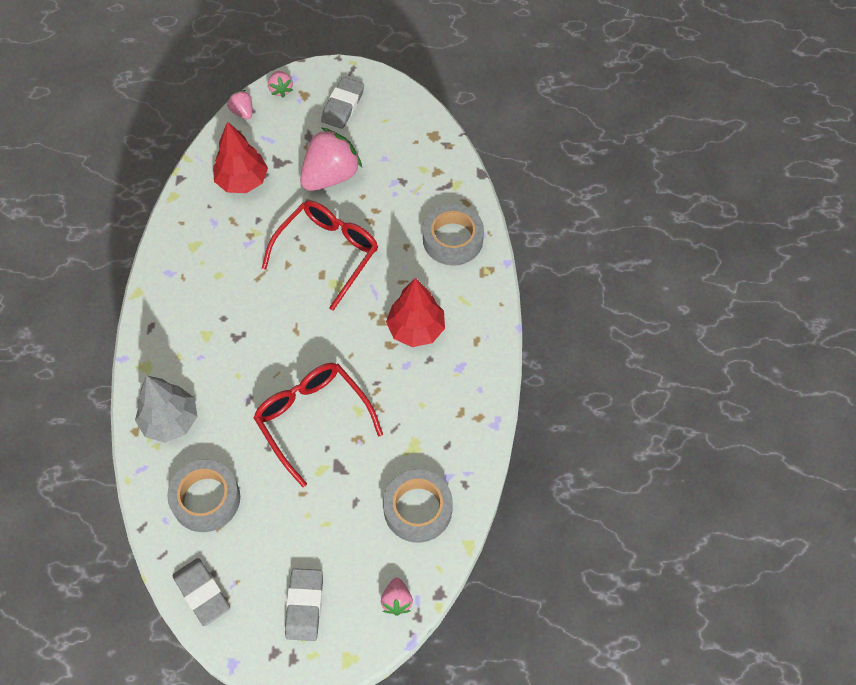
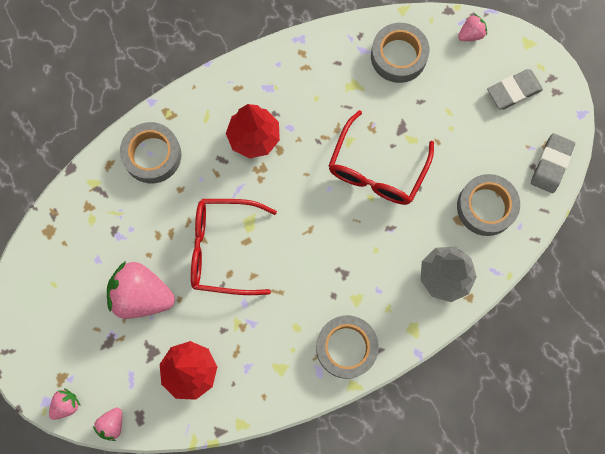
camera: 120 degrees left, 15 degrees up
grey eraser [321,77,364,129] -> none
none -> grey tape [316,315,379,379]

